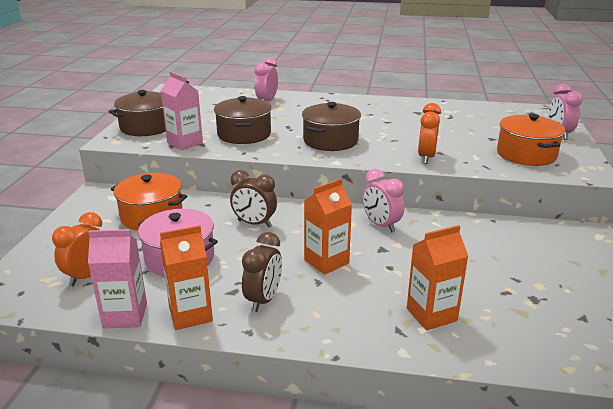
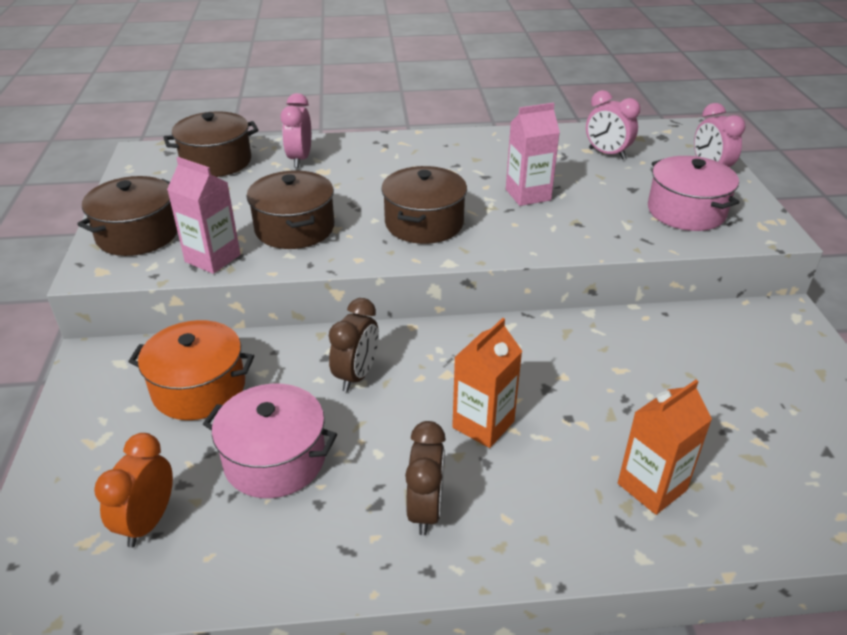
camera: 15 degrees left, 10 degrees up
pink carton [88,229,147,329] -> pink carton moved to [506,103,560,206]
orange carton [160,225,213,330] -> none
brown clock [230,170,277,227] -> brown clock turned 75 degrees counterclockwise [329,298,379,392]
pink clock [362,169,405,233] -> pink clock moved to [586,90,640,160]
orange clock [418,103,441,164] -> none
orange pot [497,114,565,166] -> pink pot [648,156,740,231]
none -> brown pot [163,111,259,177]

